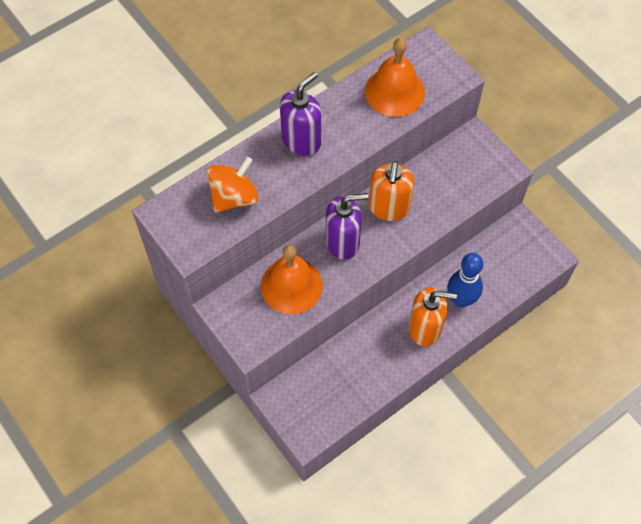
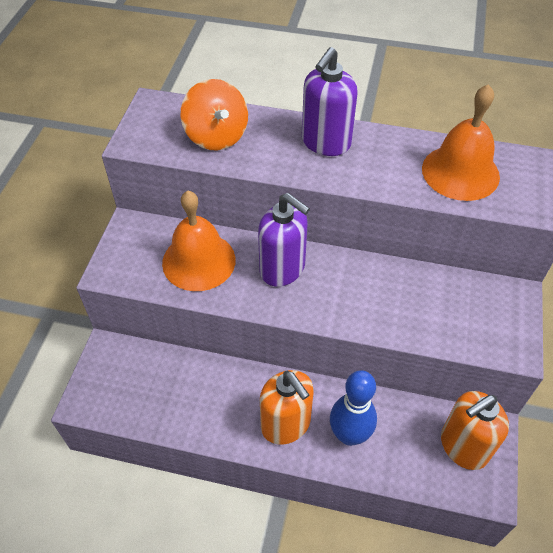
camera: 50 degrees right, 10 degrees down
orange spinning top [206,157,258,213] -> orange spinning top turned 60 degrees clockwise [181,79,248,151]
purple soap dispenser [280,72,321,156] -> purple soap dispenser turned 120 degrees clockwise [302,47,358,156]
orange soap dispenser [369,161,415,221] -> orange soap dispenser moved to [441,391,509,470]

